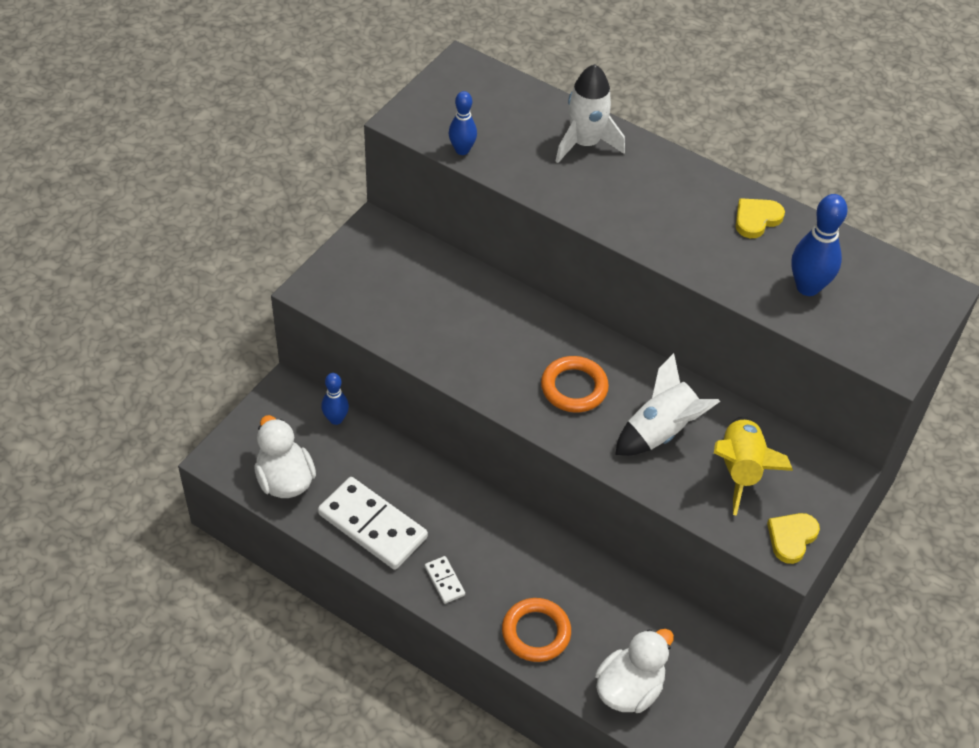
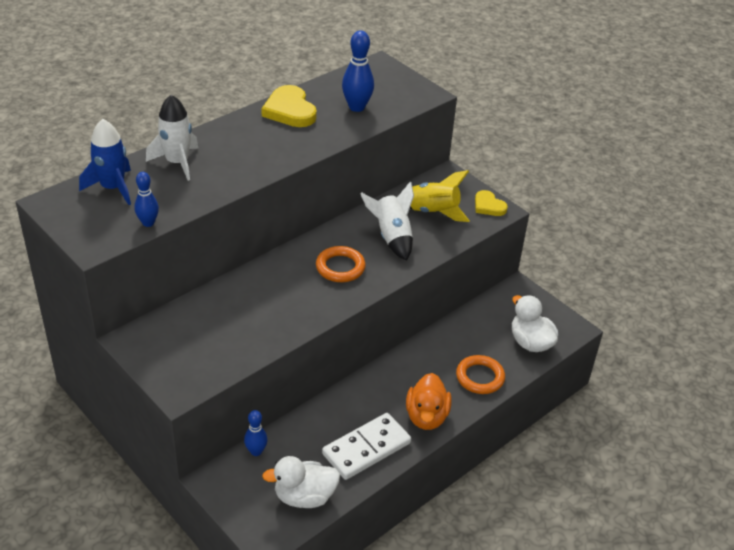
camera: 75 degrees left, 10 degrees down
white domino [425,556,465,604] -> orange duck [406,373,451,430]
yellow heart [736,198,785,238] -> yellow heart [261,85,317,127], size x1.62
none -> blue rocket [79,119,131,205]

